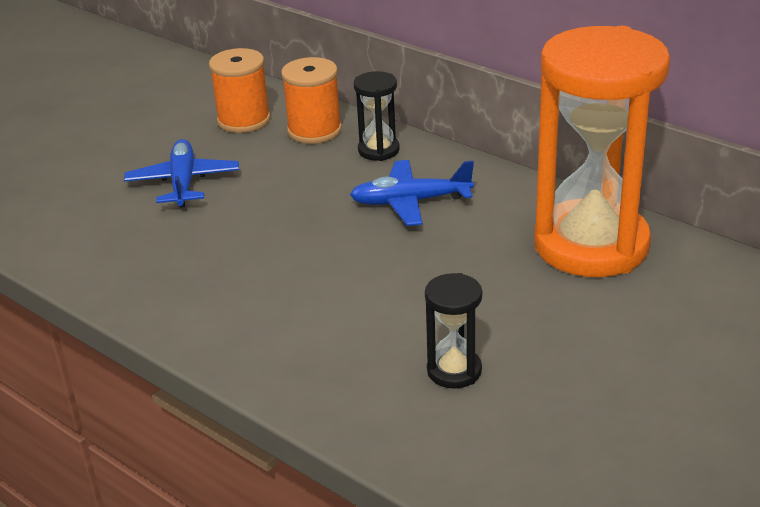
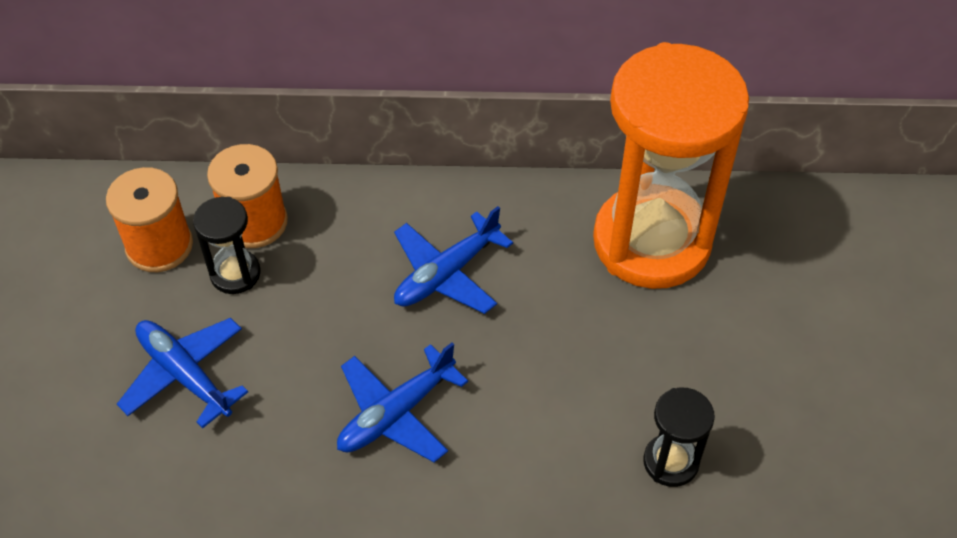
camera: 40 degrees left, 20 degrees up
black hourglass [354,71,399,161] -> black hourglass moved to [193,197,261,294]
none -> blue plane [337,343,468,462]

